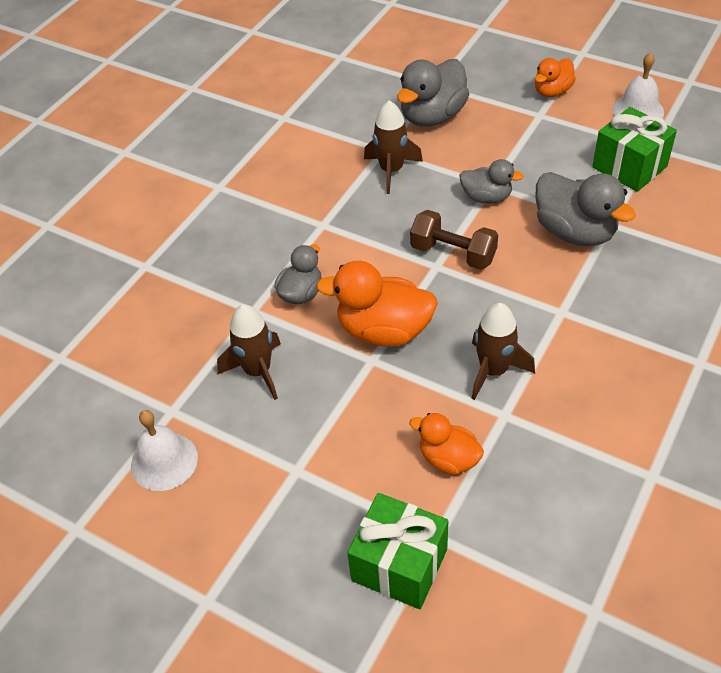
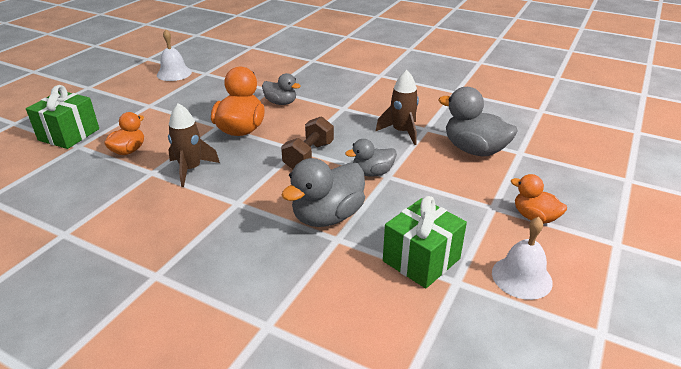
camera: 85 degrees right, 15 degrees down
brown rocket [217,305,281,400] -> none
grey duck [459,159,524,204] -> grey duck turned 60 degrees clockwise [345,139,397,177]

